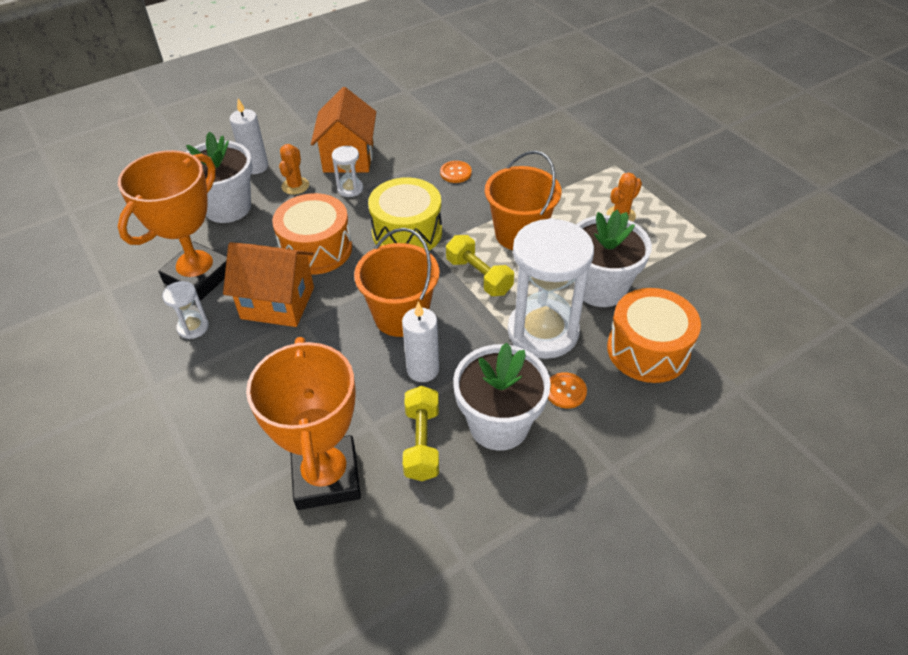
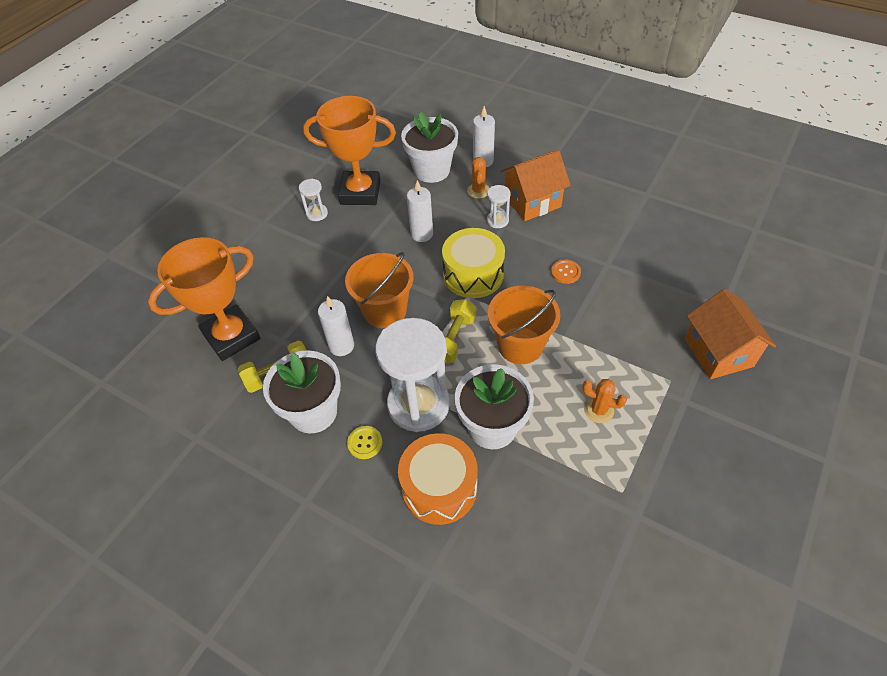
camera: 65 degrees right, 5 degrees up
orange house [223,242,314,327] -> orange house moved to [685,289,776,379]
orange drum [272,193,352,275] -> white candle [407,180,433,242]
orange cactus [279,144,309,195] -> orange cactus turned 75 degrees counterclockwise [467,157,489,199]
orange button [548,372,587,408] -> yellow button [347,426,382,459]

